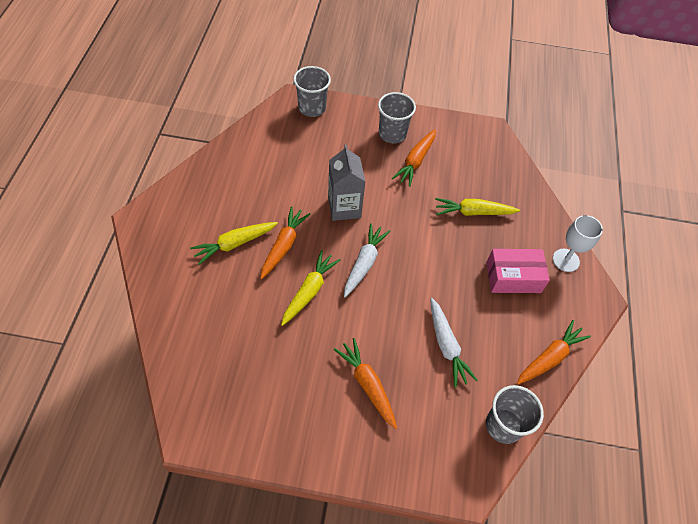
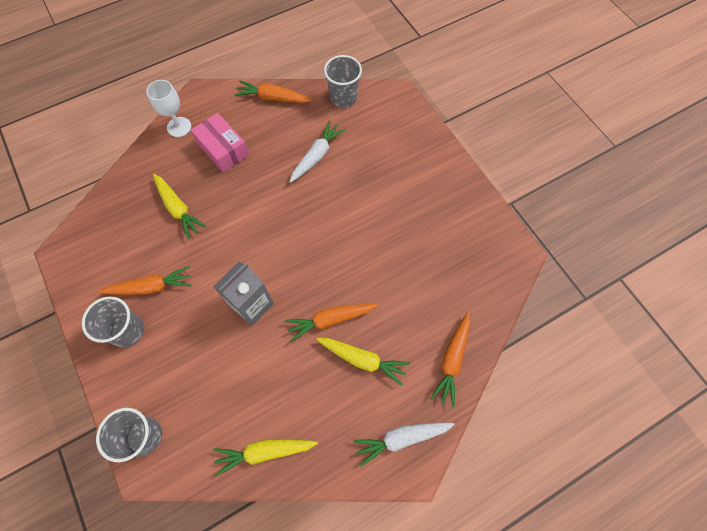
camera: 125 degrees left, 10 degrees up
yellow carrot [281,250,341,326] -> yellow carrot moved to [213,439,318,476]
orange carrot [333,338,397,429] -> orange carrot moved to [431,312,470,407]
white carrot [344,223,391,297] -> white carrot moved to [353,422,455,466]

